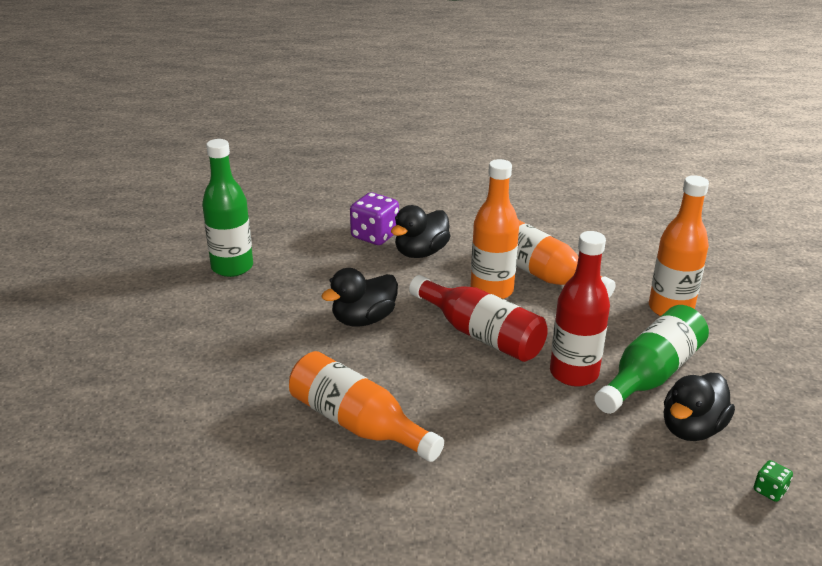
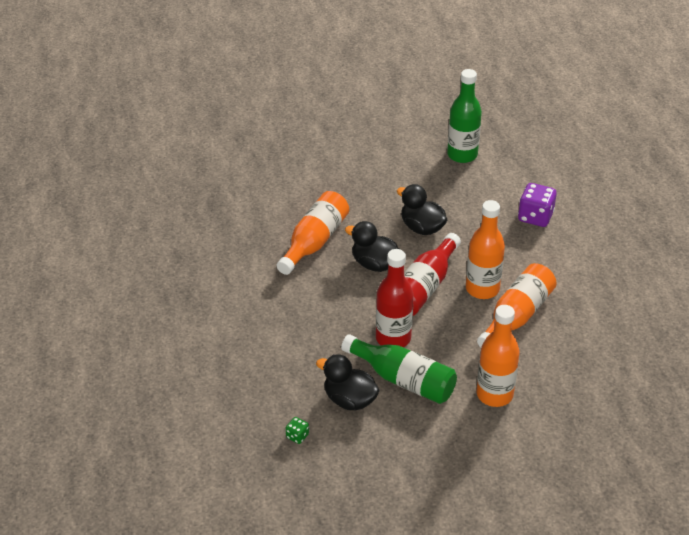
camera: 80 degrees right, 10 degrees up
black duck [391,205,450,258] -> black duck moved to [345,221,399,272]

